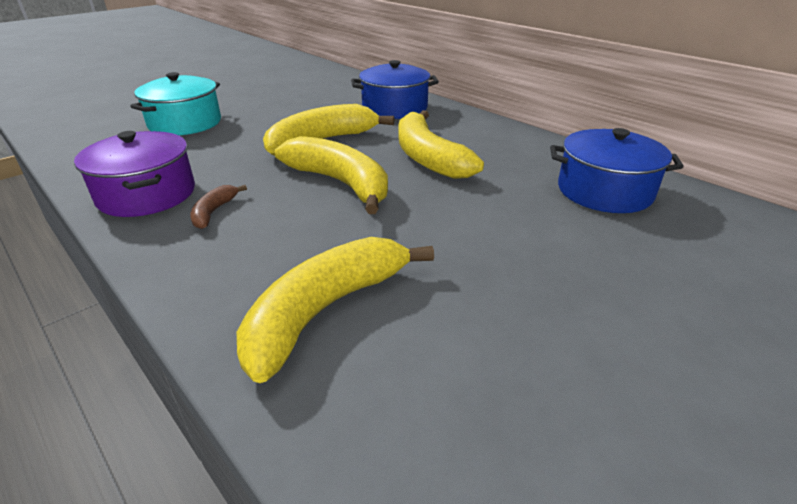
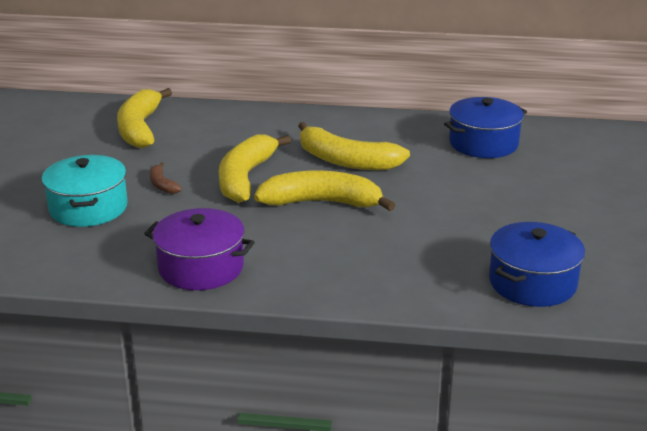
camera: 40 degrees left, 5 degrees down
brown banana [190,185,247,229] -> brown banana moved to [150,162,182,194]
yellow banana [236,237,434,383] -> yellow banana moved to [117,88,172,148]
blue pot [351,60,439,119] -> blue pot moved to [489,222,585,307]

